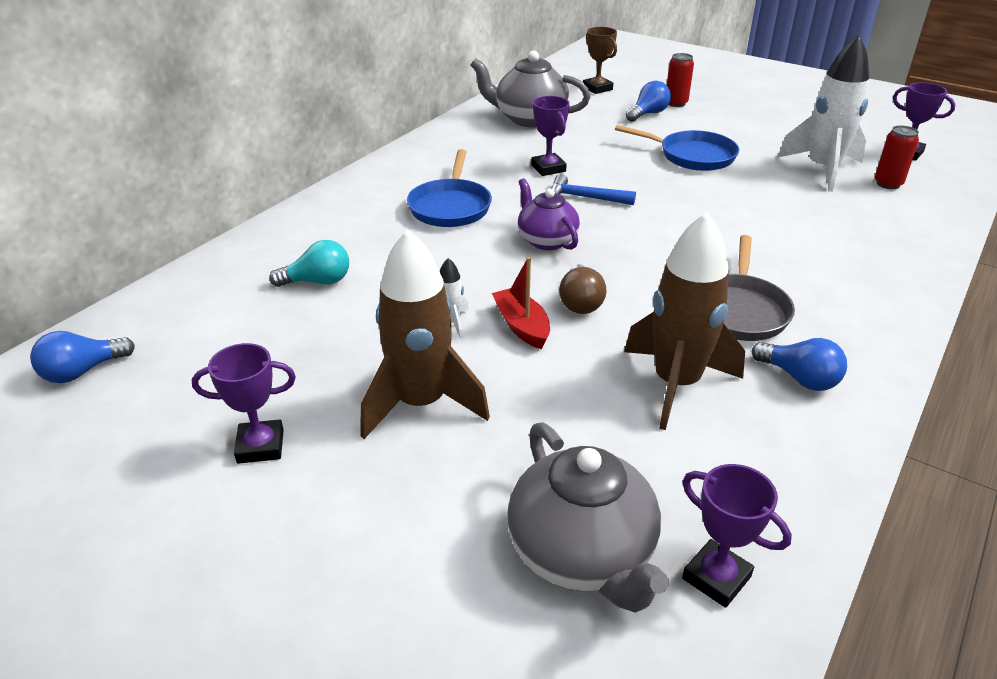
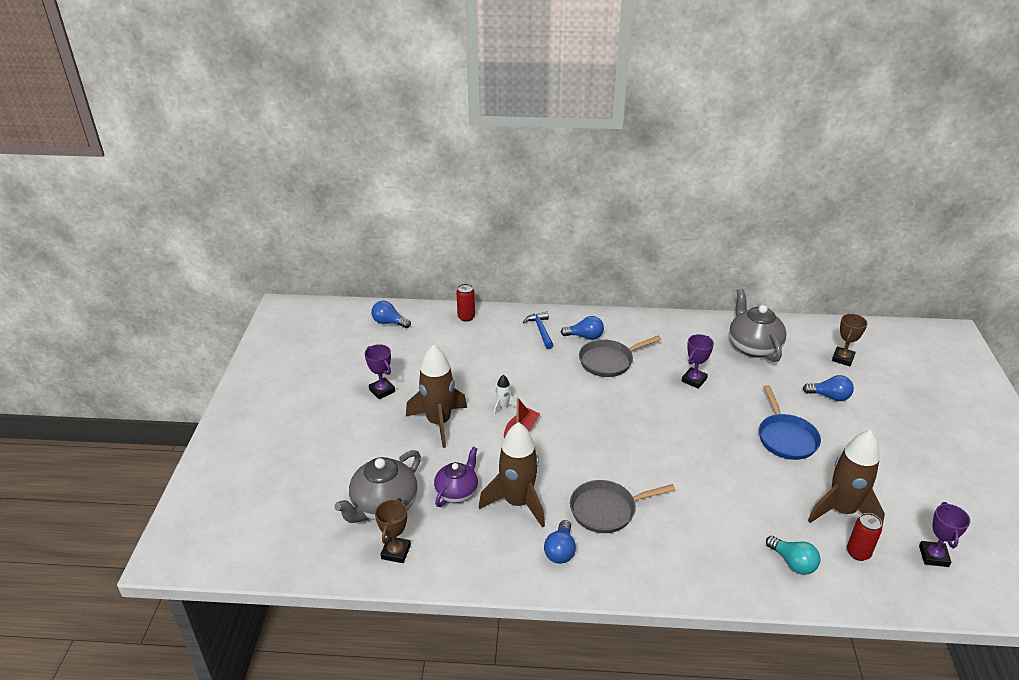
camera: 60 degrees right, 0 degrees up
turquoise light bulb [269,240,349,287] -> turquoise light bulb moved to [766,536,821,575]
blue pan [407,149,492,227] -> grey pan [579,336,661,377]
purple teapot [518,178,580,250] -> purple teapot moved to [434,447,478,507]
blue hammer [551,174,636,205] -> blue hammer moved to [523,312,554,349]
brown light bulb [559,264,607,314] -> none
red can [667,53,694,107] -> red can moved to [456,284,475,322]
purple trophy [682,464,792,608] -> brown trophy [375,498,411,563]
white rocket [777,35,869,192] -> brown rocket [808,430,885,527]
none -> blue light bulb [561,316,604,340]

